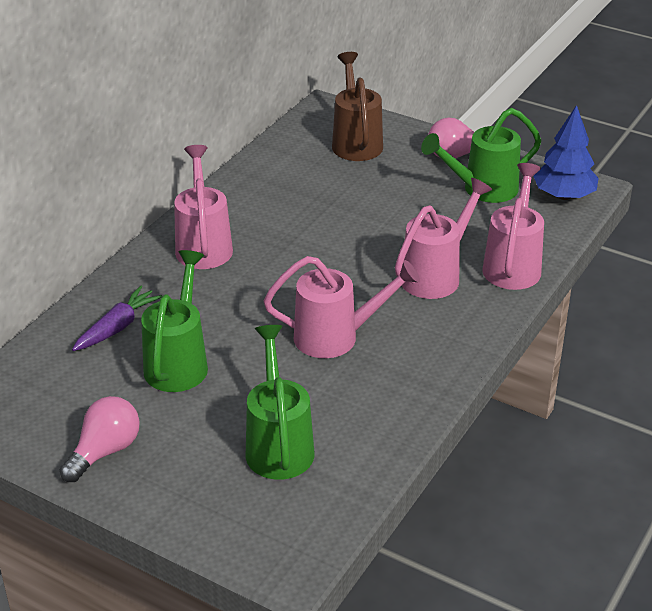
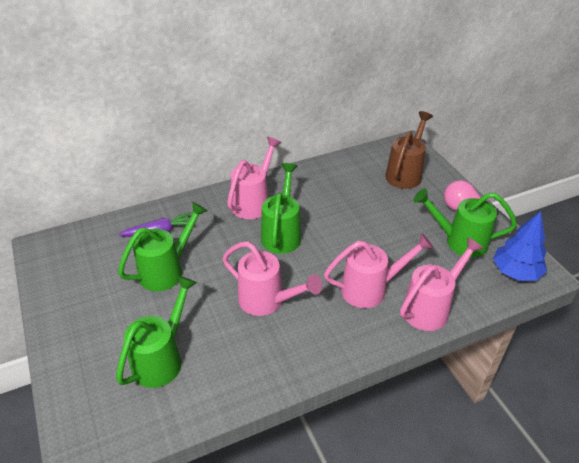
camera: 35 degrees right, 5 degrees up
pink light bulb [60,396,140,482] -> none
none -> green watering can [261,163,301,254]

